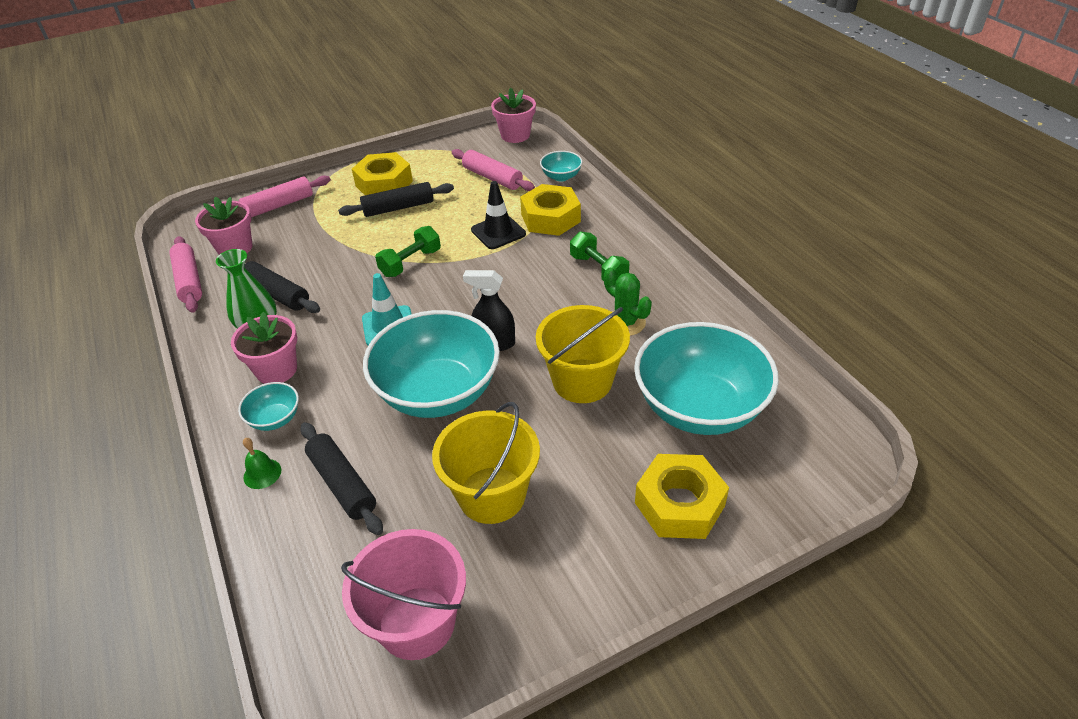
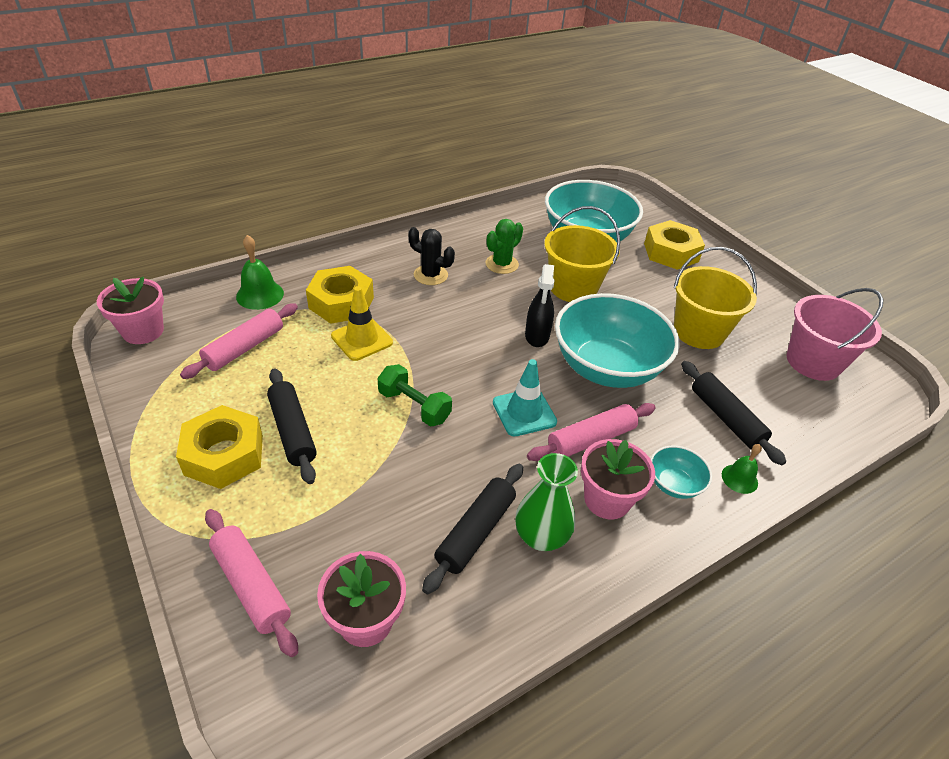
camera: 100 degrees left, 0 degrees up
pink rolling pin [170,236,202,313] -> pink rolling pin moved to [527,403,656,461]
black rolling pin [301,422,383,535] -> black rolling pin turned 75 degrees counterclockwise [681,361,786,465]
black traffic cone [471,181,526,249] -> yellow traffic cone [331,286,393,361]
turquoise bowl [540,151,582,181] -> green bell [236,235,284,310]
green dumbbell [570,231,629,281] -> black cactus [408,227,455,285]

